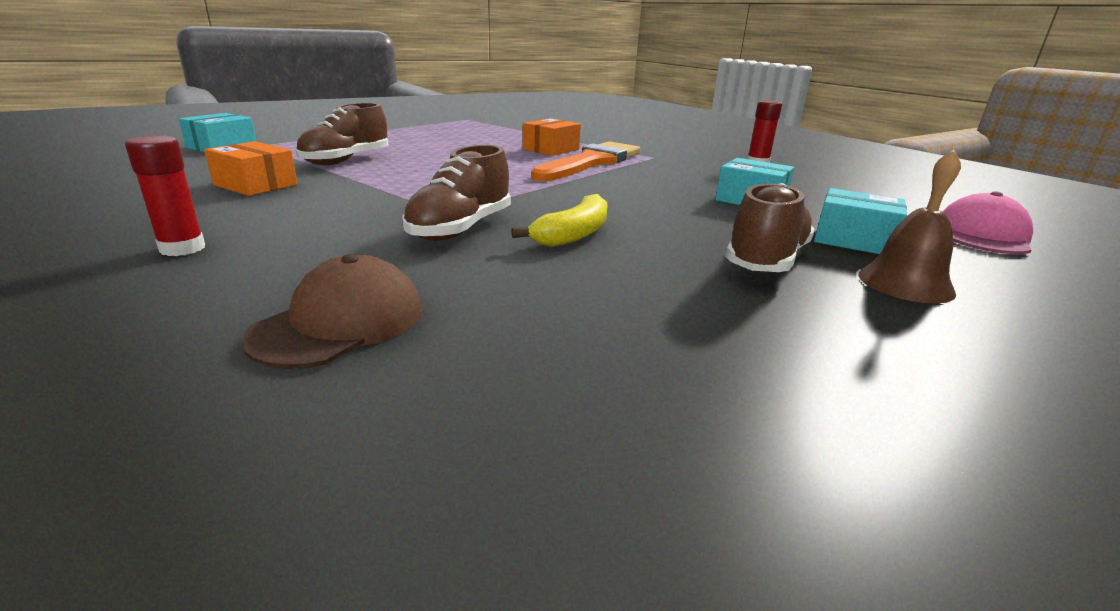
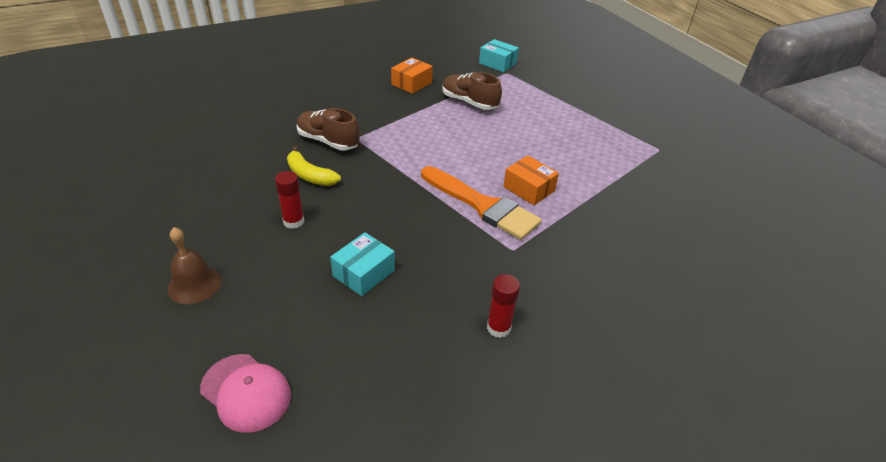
camera: 95 degrees right, 15 degrees up
red glue stick [125,135,205,256] -> red glue stick moved to [275,171,304,229]
brown cap [241,254,422,369] -> none
brown shoe [725,183,815,272] -> none
turquoise box [814,188,907,254] -> none

